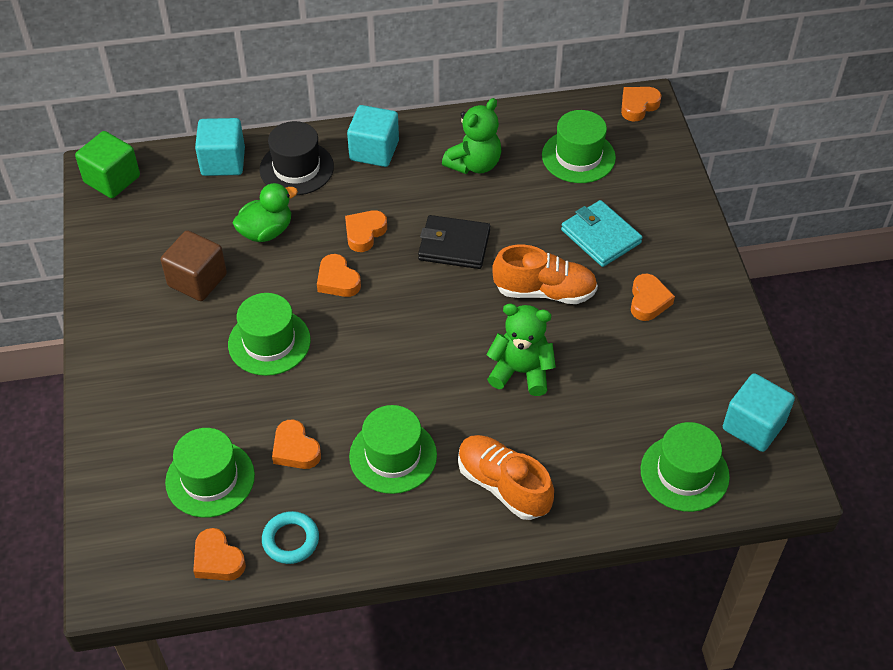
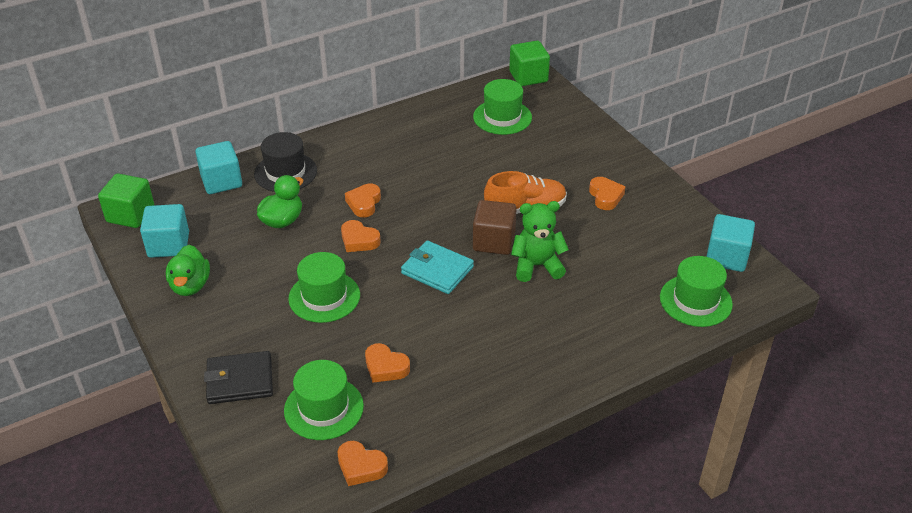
camera: 20 degrees left, 10 degrees down
brown cube [161,230,227,301] -> brown cube moved to [473,200,517,255]
turquoise ring [262,511,319,564] -> none
turquoise cube [347,105,399,167] -> turquoise cube moved to [140,204,189,258]
green hat [349,405,437,494] -> none
black wallet [418,215,490,269] -> black wallet moved to [204,351,273,404]
green teddy bear [442,98,501,174] -> none
orange shoe [458,435,554,520] -> none
turquoise wallet [561,200,643,267] -> turquoise wallet moved to [401,240,474,294]
orange heart [621,87,662,122] -> green cube [509,41,550,86]
none -> green duck [166,245,210,296]

